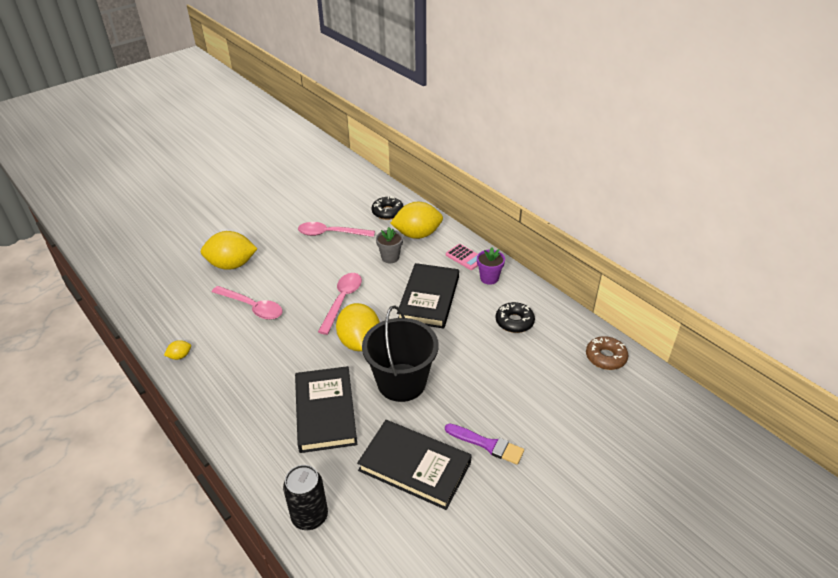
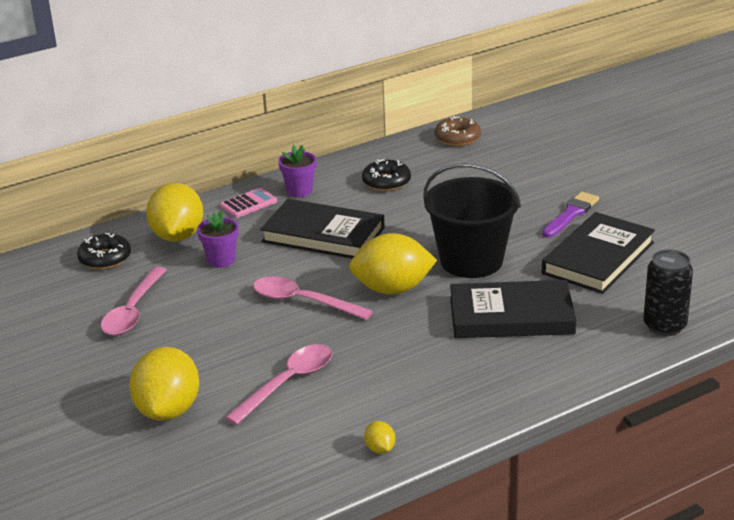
camera: 80 degrees left, 10 degrees down
grey flower pot [376,227,403,263] -> purple flower pot [197,211,239,268]

